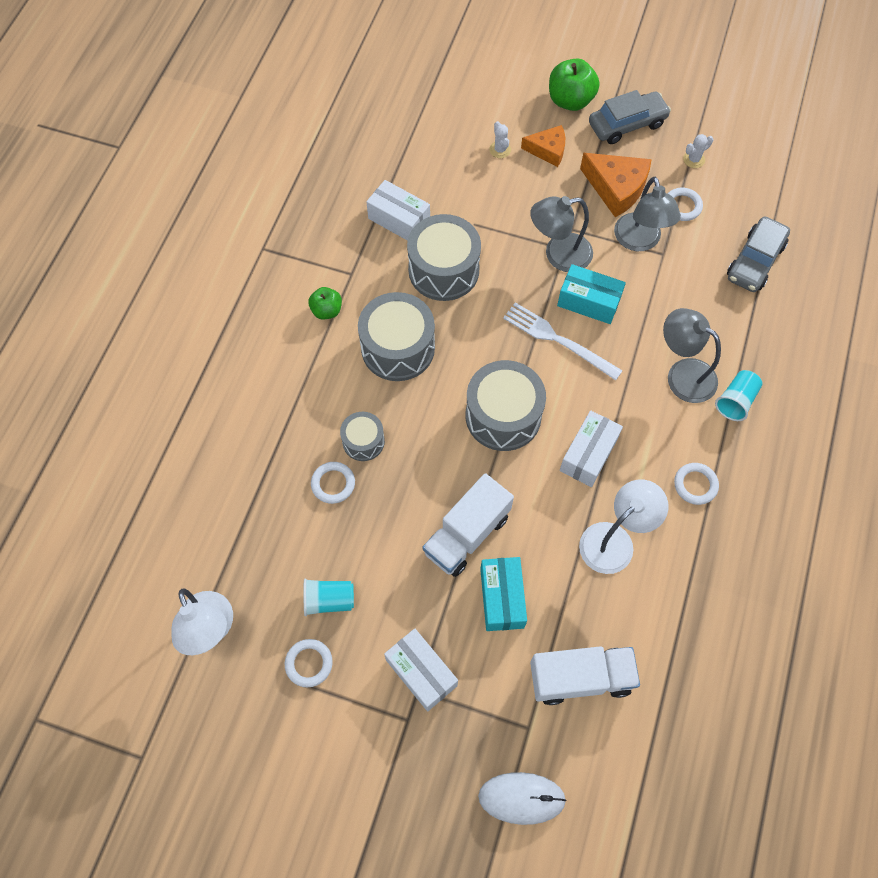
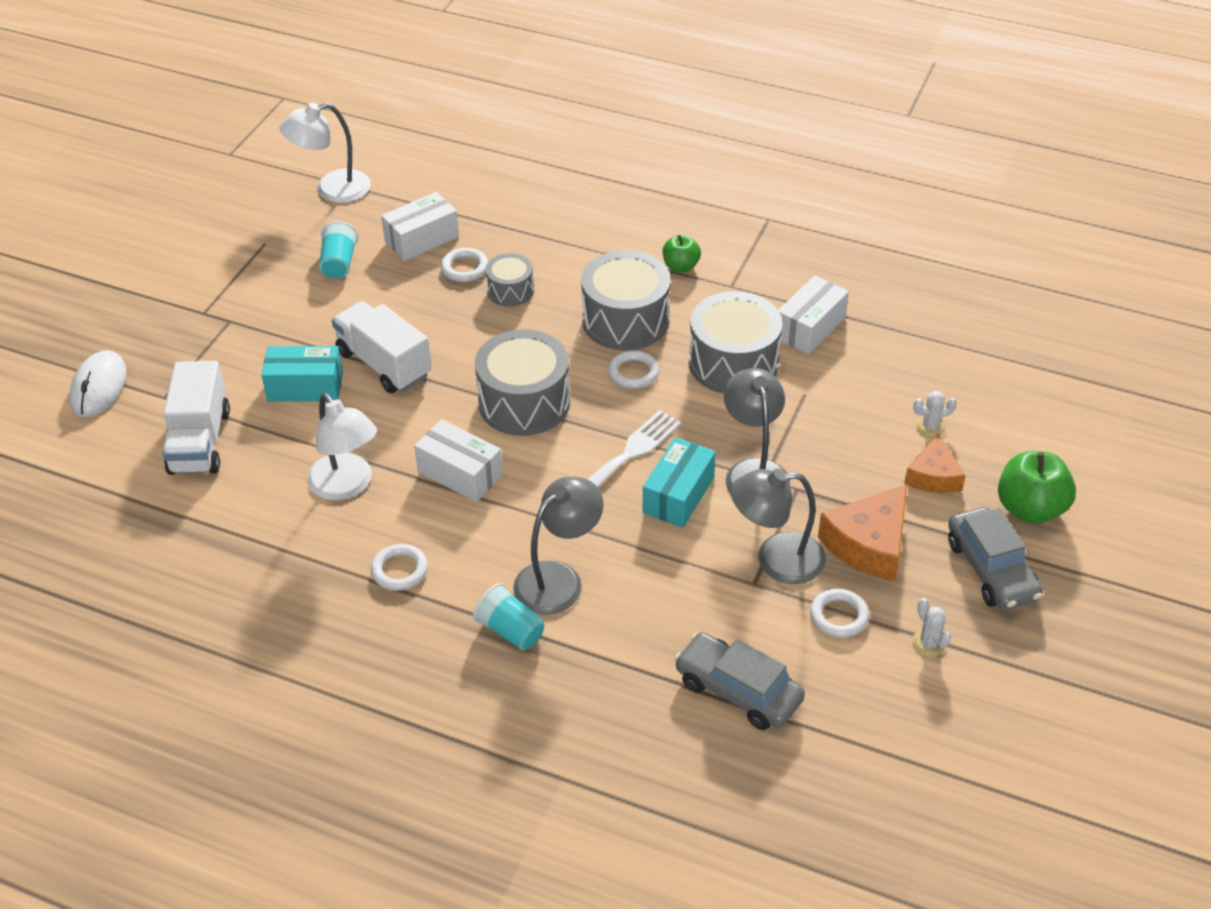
camera: 95 degrees right, 20 degrees down
white ring [285,639,333,687] -> white ring moved to [608,350,659,389]
white box [384,629,458,712] -> white box moved to [381,192,459,261]

